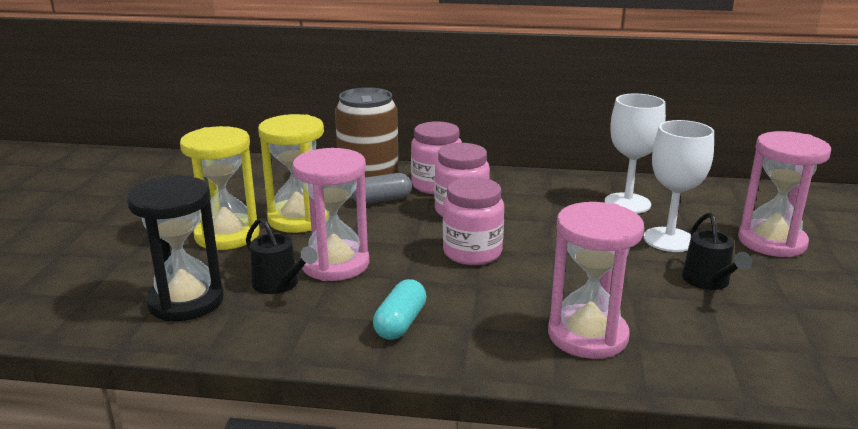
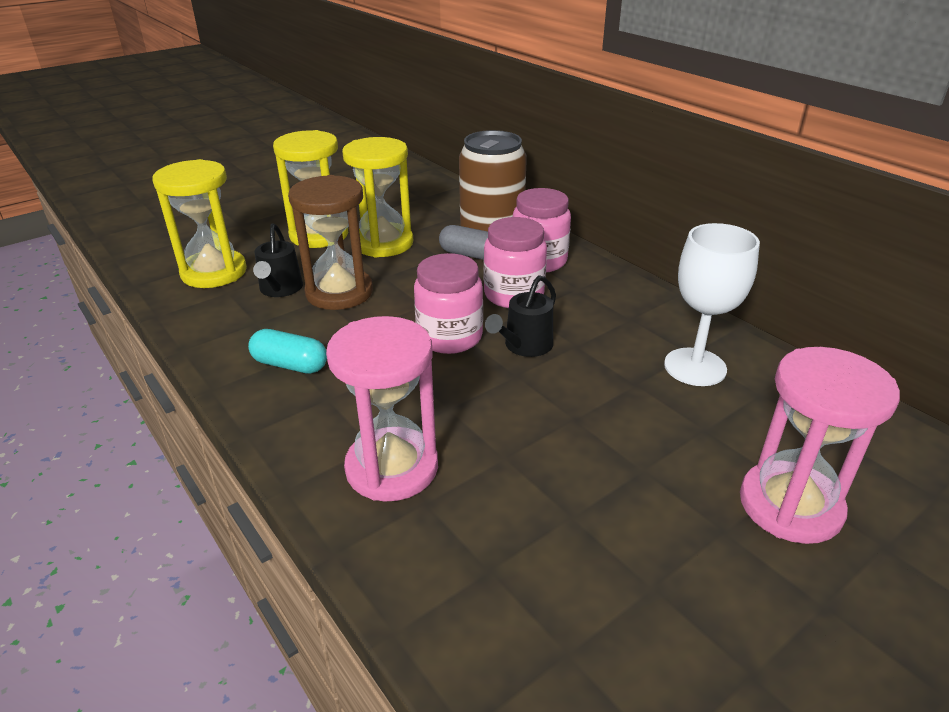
camera: 45 degrees right, 10 degrees up
black hourglass [127,176,224,321] -> yellow hourglass [152,159,247,288]
pink hourglass [293,148,369,281] -> brown hourglass [288,175,373,310]
turquoise capsule [373,279,426,340] -> turquoise capsule turned 45 degrees clockwise [248,329,327,374]
white goblet [644,120,714,252] -> none
black watering can [682,212,752,290] -> black watering can moved to [485,275,556,357]

